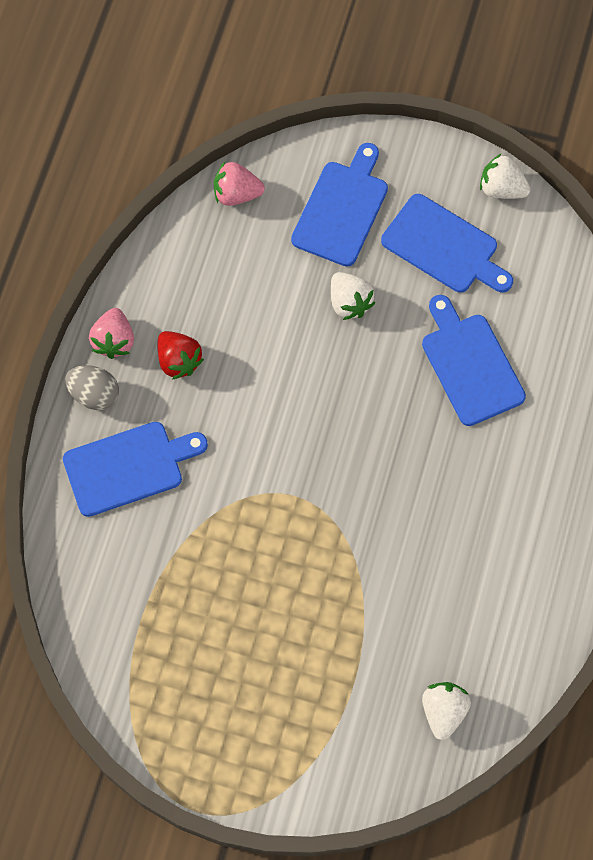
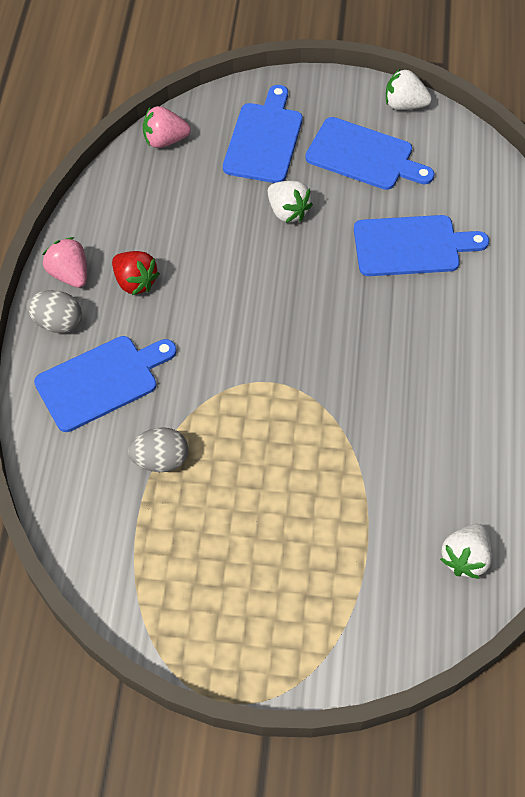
camera: 10 degrees left, 10 degrees down
pink strawberry [89,308,134,359] -> pink strawberry turned 150 degrees clockwise [42,237,87,288]
blue cutting board [422,295,526,426] -> blue cutting board turned 120 degrees clockwise [354,215,489,276]
white strawberry [422,682,471,740] -> white strawberry turned 150 degrees counterclockwise [440,524,492,579]
none -> grey egg [128,427,188,472]

